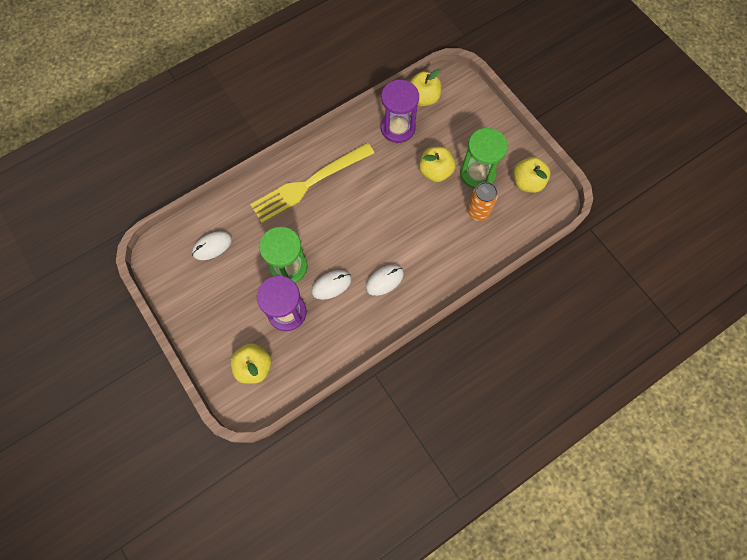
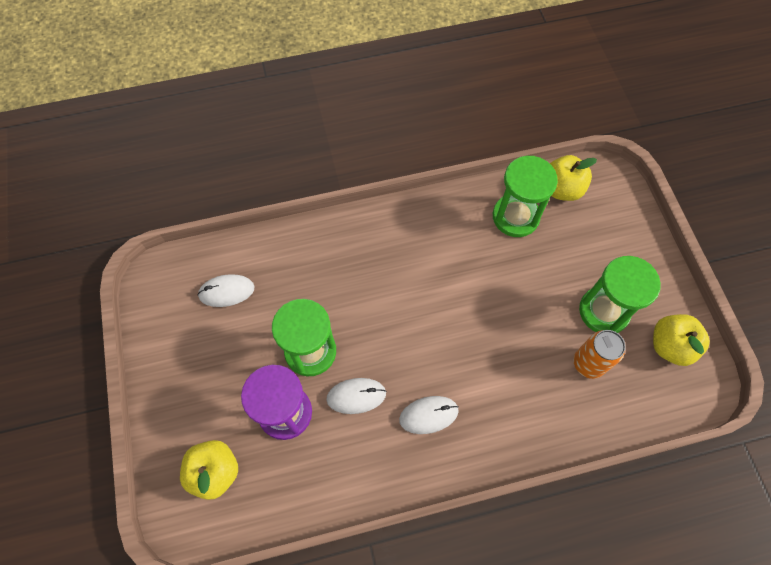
camera: 20 degrees right, 5 degrees down
yellow fork [250,143,374,223] -> none
purple hourglass [381,80,419,143] -> green hourglass [493,156,558,237]
yellow apple [419,147,456,182] -> none

